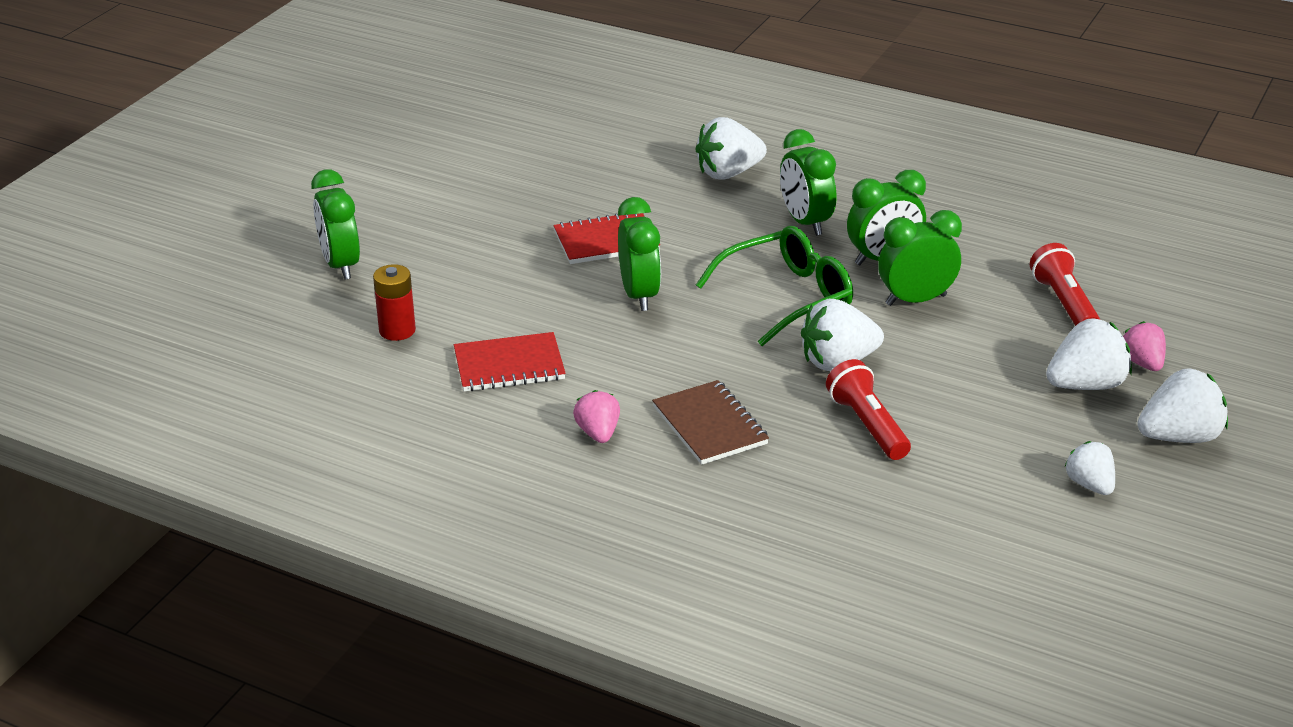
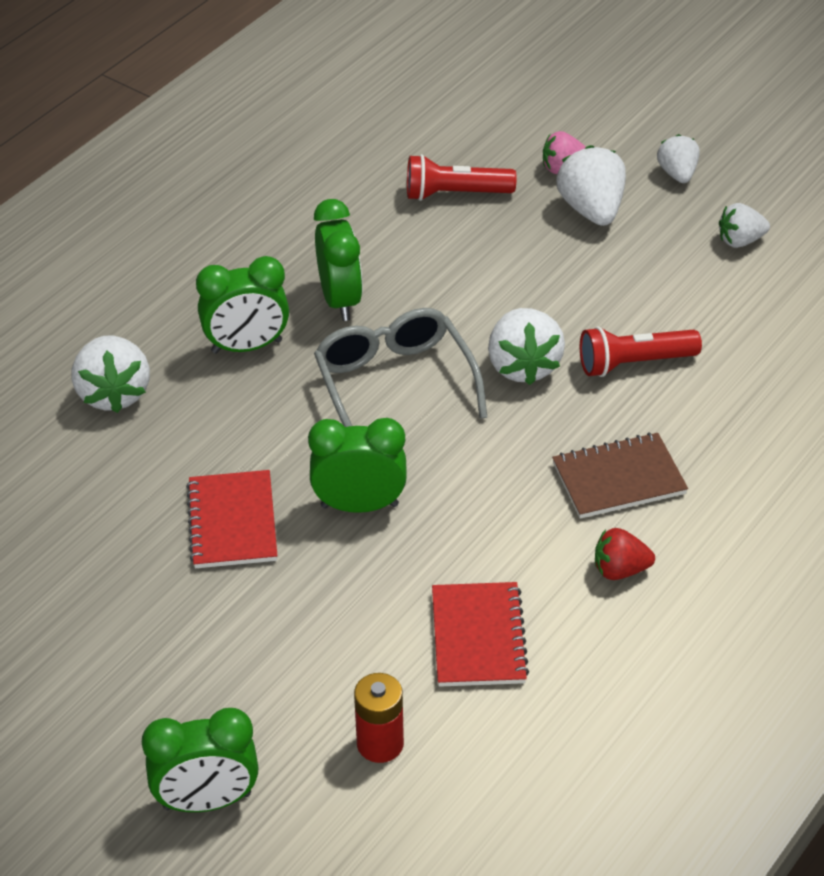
camera: 80 degrees left, 10 degrees up
pink strawberry [573,390,620,443] -> red strawberry [595,528,655,580]
green glasses [696,226,853,346] -> grey glasses [314,308,487,427]
green clock [878,210,962,306] -> none
white strawberry [1137,368,1228,443] -> white strawberry [657,134,699,183], size x0.62

